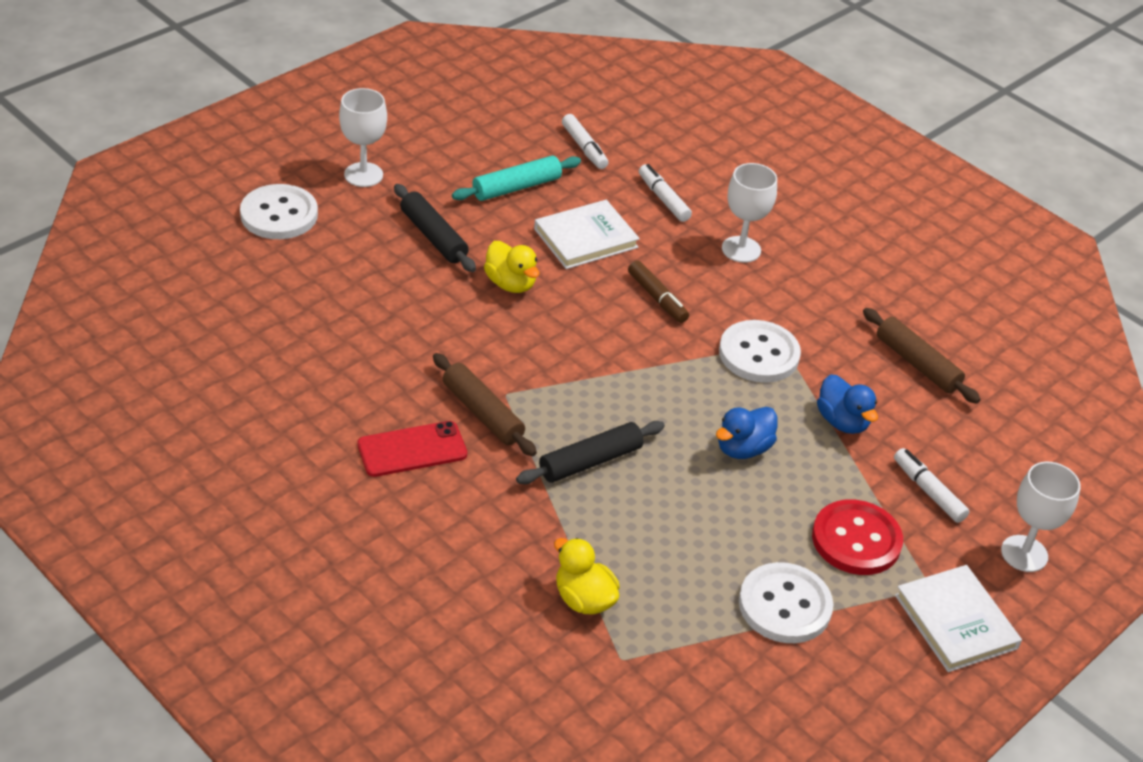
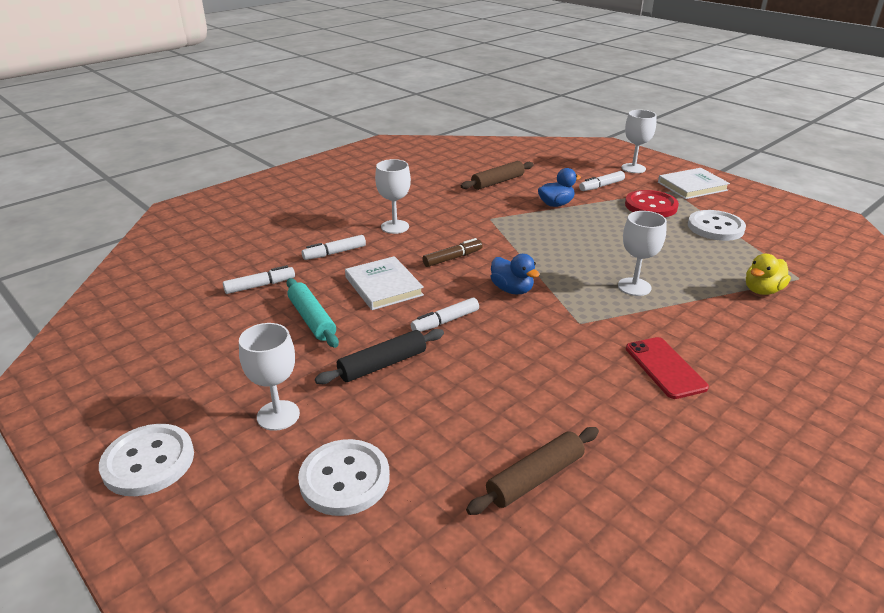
camera: 85 degrees left, 10 degrees down
brown rolling pin [433,353,537,456] -> brown rolling pin moved to [466,427,599,515]
yellow duck [484,241,539,293] -> white marker [411,298,479,332]
black rolling pin [516,421,665,484] -> white goblet [618,211,667,296]
blue duck [716,407,778,459] -> blue duck moved to [491,254,540,294]
white button [719,320,801,383] -> white button moved to [99,424,194,496]

